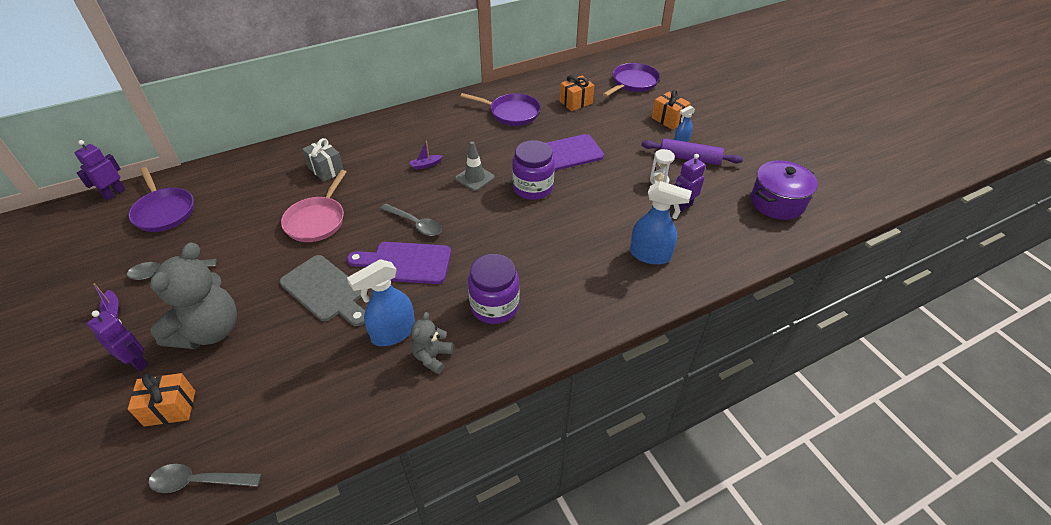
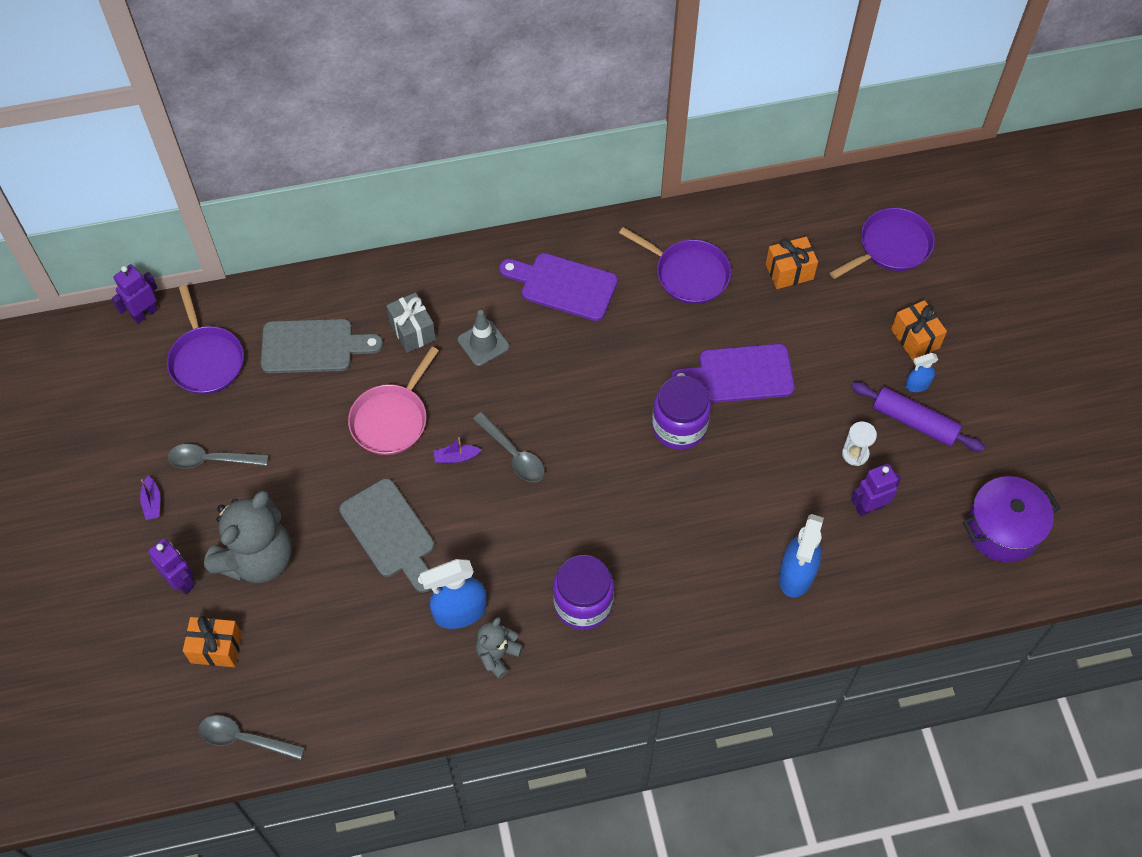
camera: 15 degrees right, 15 degrees up
purple cutting board [347,242,451,284] -> purple cutting board moved to [499,253,618,321]
purple boat [410,141,443,170] -> purple boat moved to [434,437,481,463]
grey traffic cone [455,141,495,191] -> grey traffic cone moved to [458,310,509,366]
blue spray bottle [630,181,692,265] -> blue spray bottle turned 75 degrees clockwise [779,514,824,598]
none -> grey cutting board [261,319,383,373]

